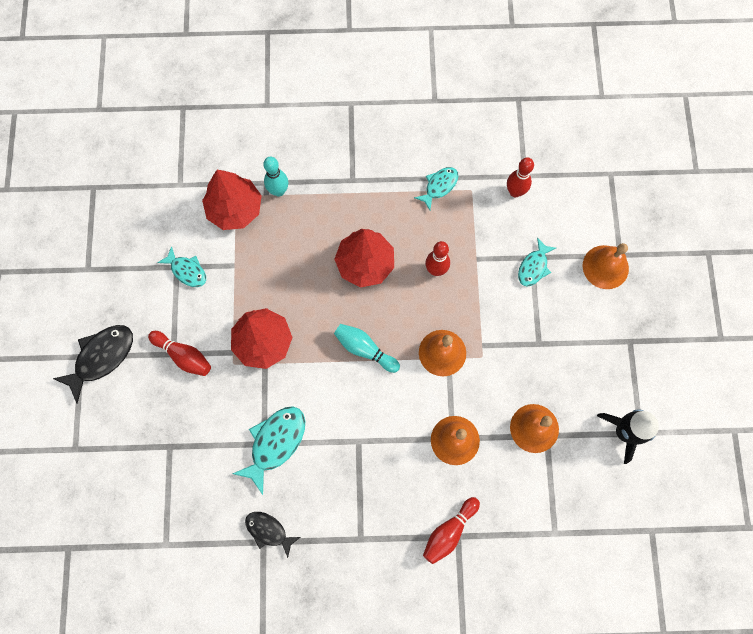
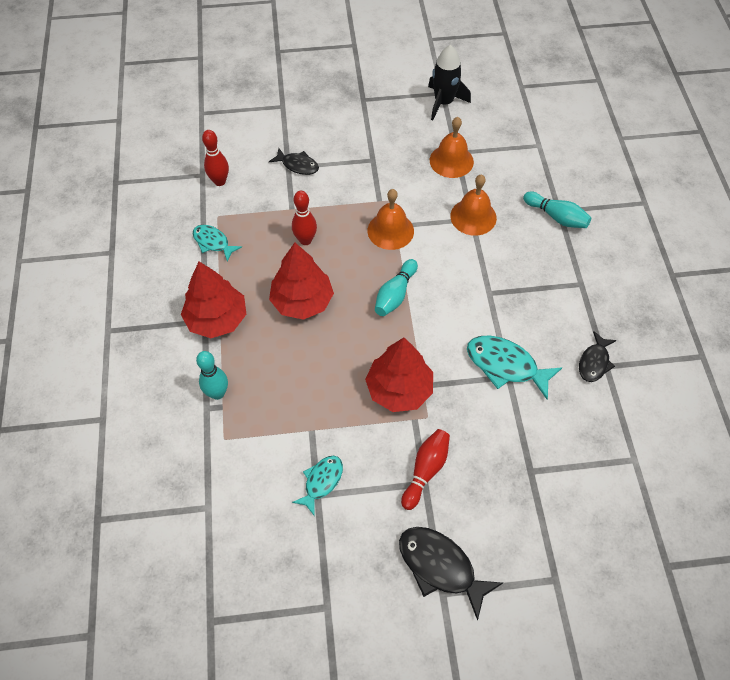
camera: 95 degrees left, 15 degrees down
red tree [202,170,262,230] -> red tree moved to [181,262,246,338]
red bowling pin [423,497,480,564] -> turquoise bowling pin [523,191,591,228]
turquoise fish [518,237,556,286] -> black fish [269,148,319,175]
orange bell [583,243,629,289] -> none

